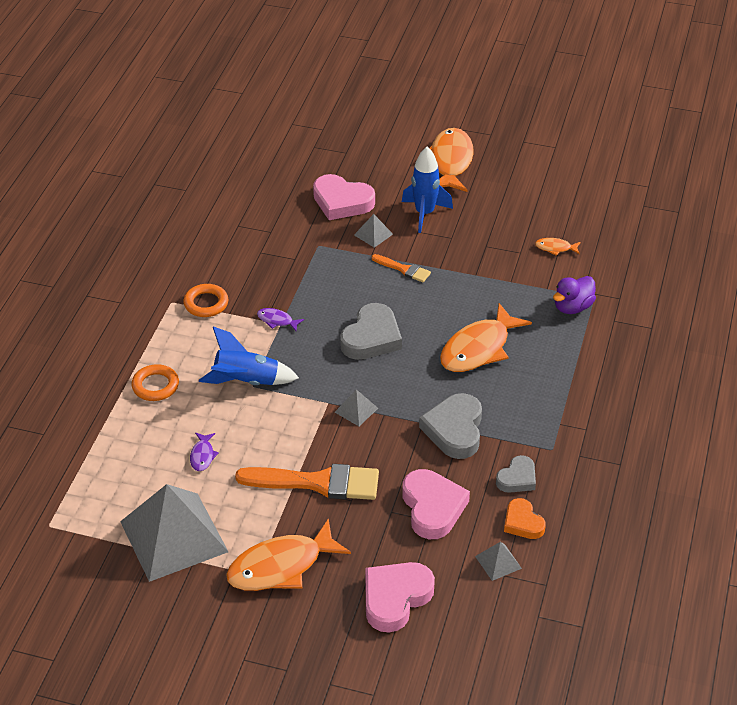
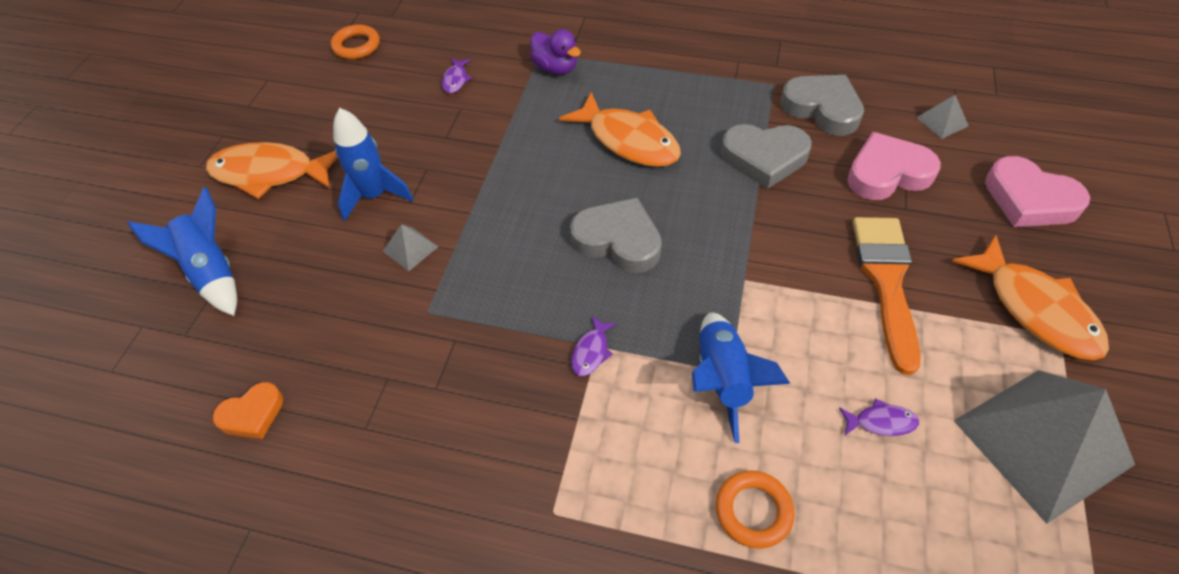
camera: 90 degrees left, 10 degrees up
orange ring [183,284,228,317] -> orange ring moved to [331,25,379,59]
pink heart [313,174,375,220] -> none
grey pyramid [335,389,378,426] -> none
orange brush [372,254,431,282] -> none
grey heart [496,455,536,493] -> grey heart [781,75,864,136], size x1.66
orange heart [504,498,546,539] -> orange heart moved to [213,382,283,439]
orange fish [535,238,581,256] -> purple fish [442,58,472,93]
none -> blue rocket [127,187,237,316]

